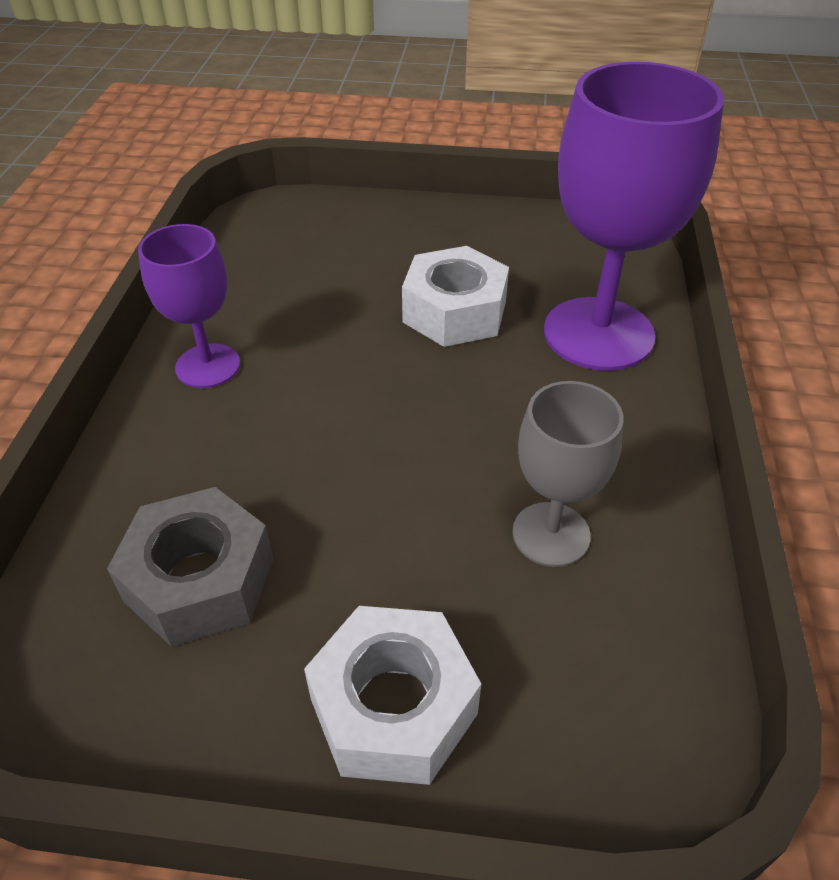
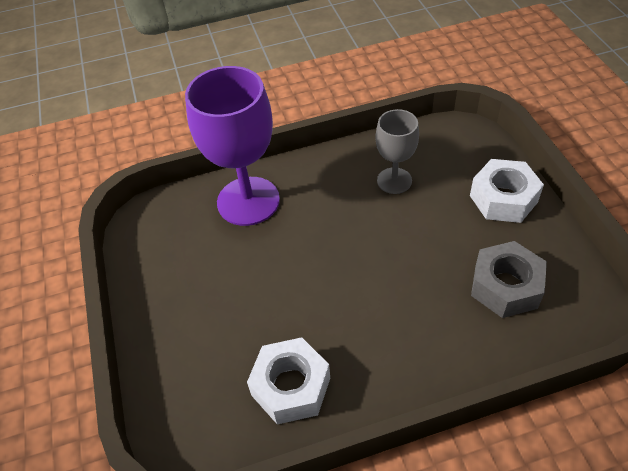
camera: 110 degrees left, 5 degrees up
purple goblet [138,224,240,388] -> none
white nut [402,246,509,347] -> white nut moved to [247,337,330,425]

